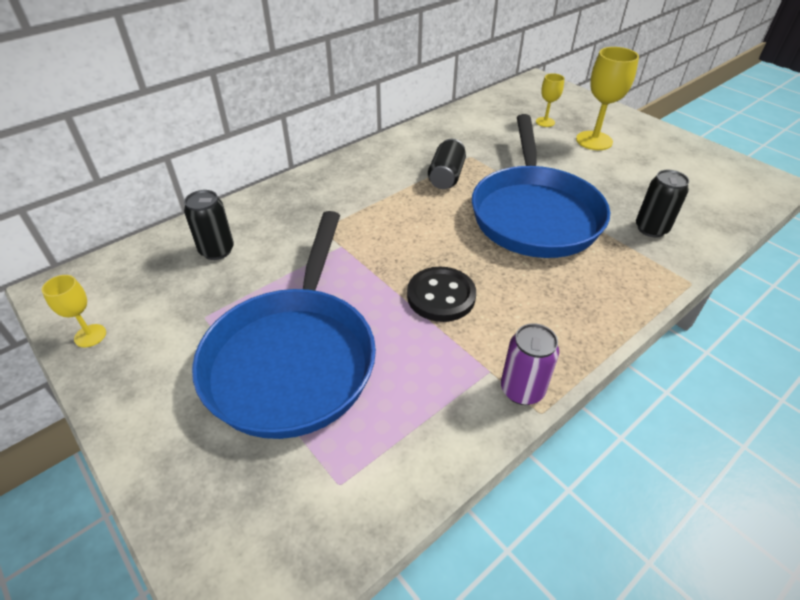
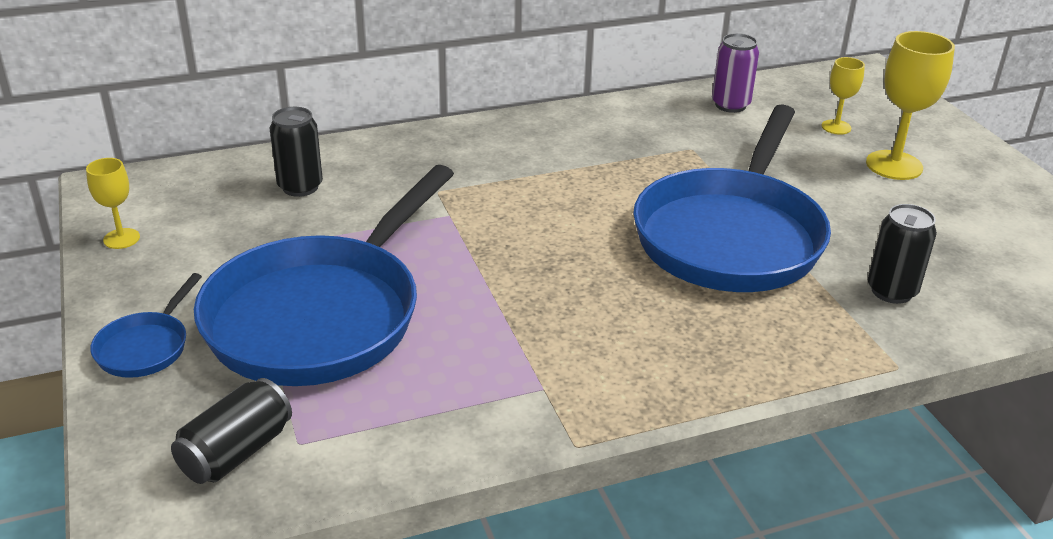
camera: 20 degrees right, 10 degrees down
black button [407,267,476,322] -> none
black can [428,139,466,189] -> black can moved to [171,378,292,484]
purple can [501,323,559,405] -> purple can moved to [712,33,759,113]
none -> blue pan [90,273,202,378]

